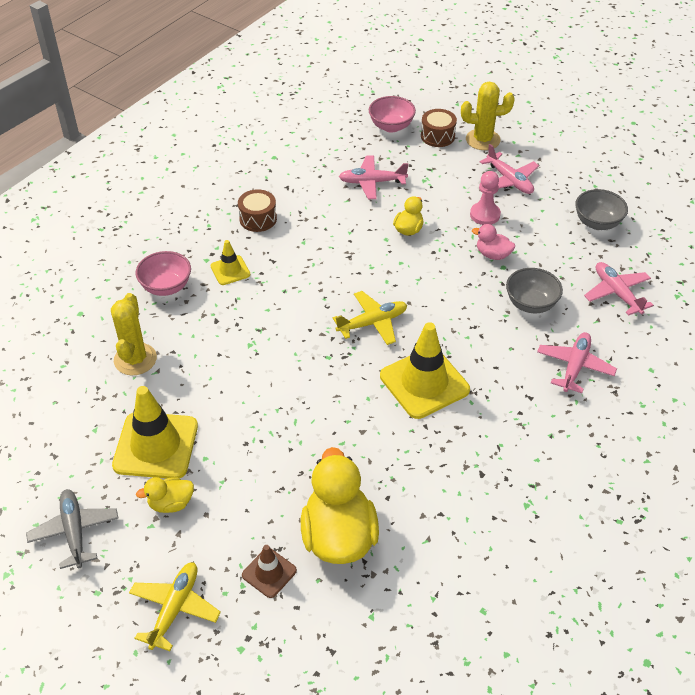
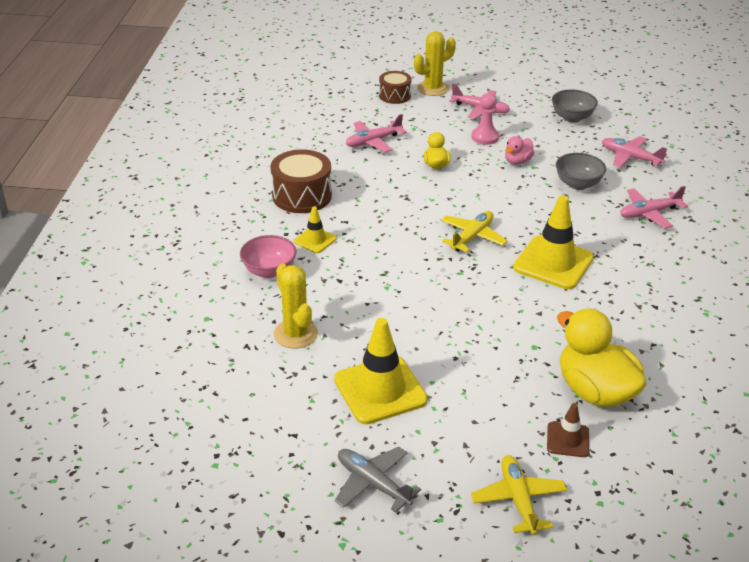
camera: 30 degrees left, 10 degrees down
yellow duck [136,477,194,513] -> none
brown drum [238,189,277,232] -> brown drum [271,149,332,213], size x1.60
pink bowl [369,96,416,133] -> none
pink duck [472,224,515,260] -> pink duck turned 45 degrees counterclockwise [505,136,535,165]
pink plane [537,332,617,393] -> pink plane turned 105 degrees counterclockwise [620,186,688,228]

